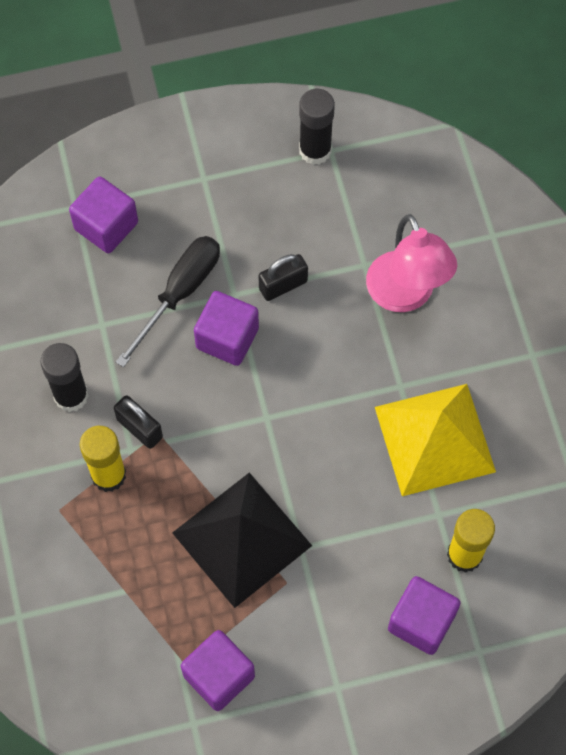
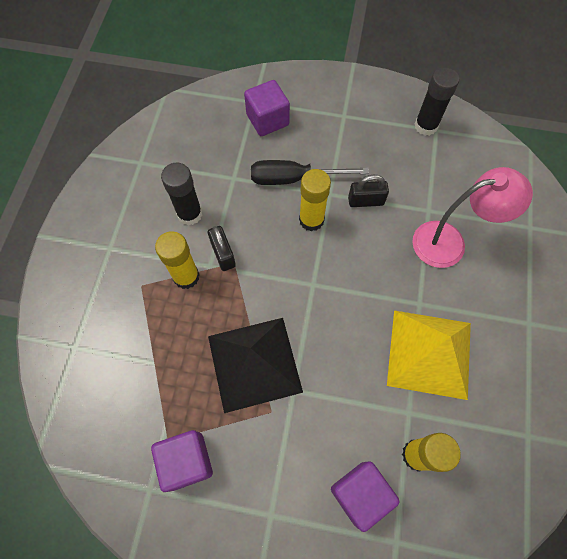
camera: 25 degrees right, 0 degrees up
black screwdriver [116,236,220,367] -> black screwdriver turned 150 degrees counterclockwise [251,160,369,185]
purple cube [194,291,259,366] -> yellow glue stick [299,169,331,231]
pink lamp [366,214,457,312] -> pink lamp turned 105 degrees counterclockwise [412,167,533,268]

